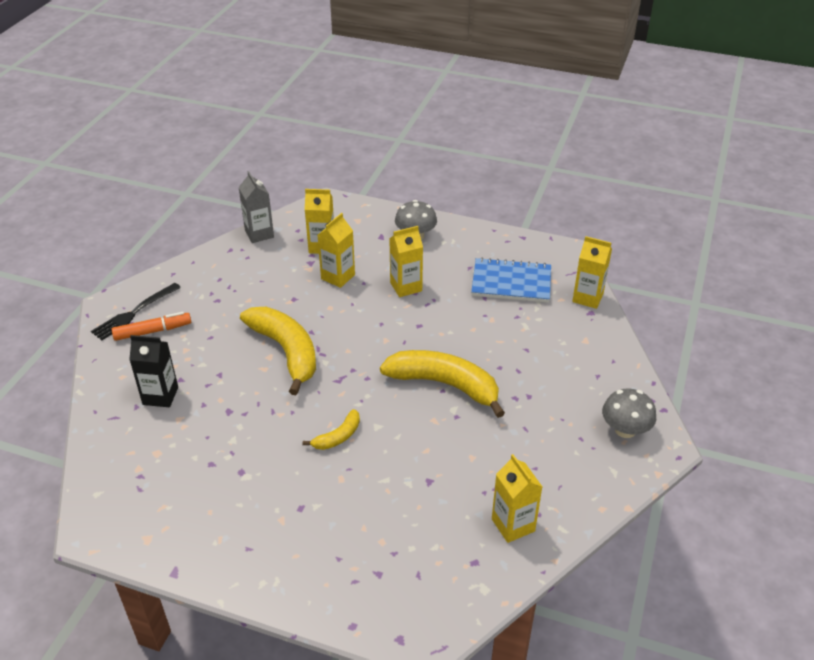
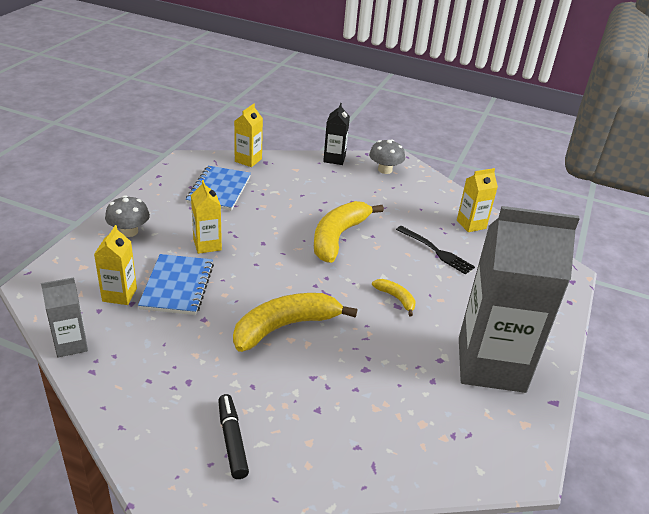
camera: 90 degrees left, 5 degrees down
black fork [91,283,181,340] -> black fork moved to [396,226,475,275]
orange marker [111,312,191,341] -> black marker [218,394,249,479]
black carton [129,335,178,407] -> black carton moved to [323,103,350,165]
yellow carton [318,213,355,288] -> blue notebook [138,254,214,315]
none -> grey carton [459,206,580,393]

